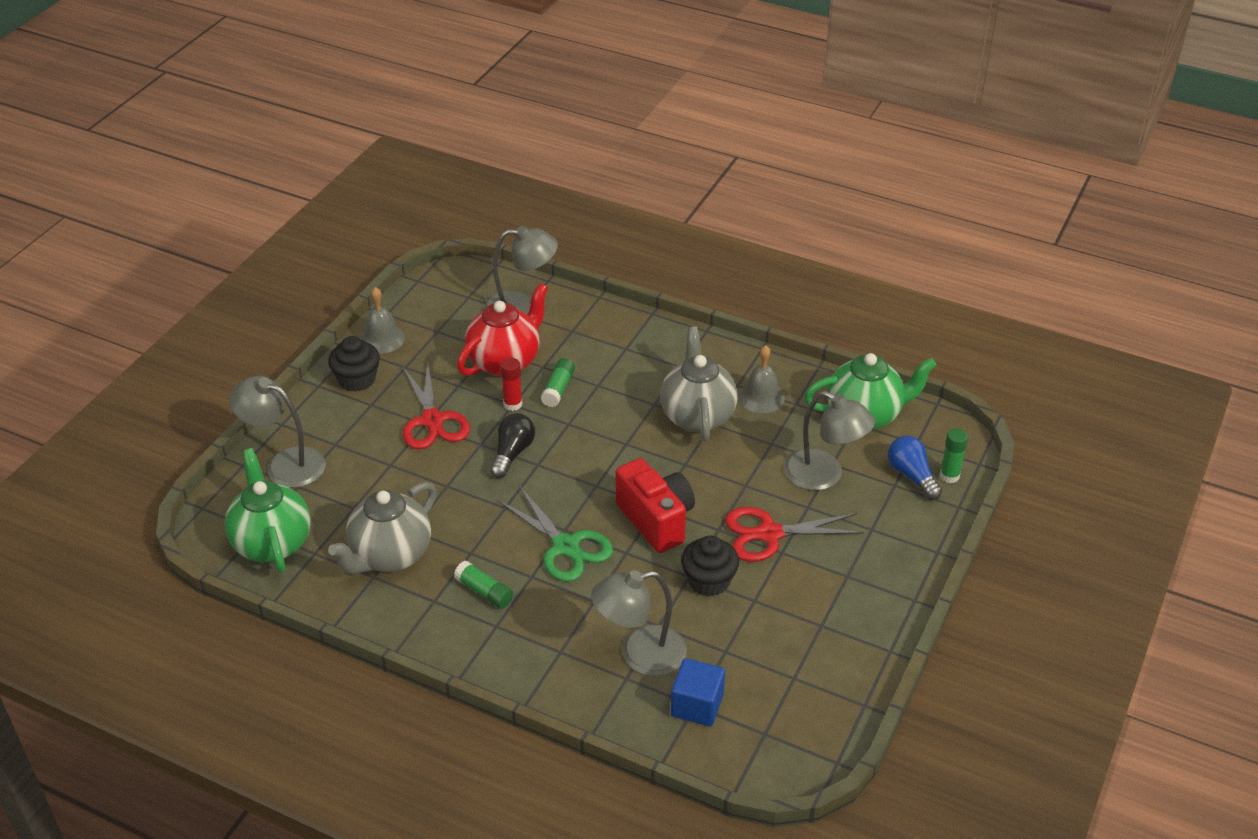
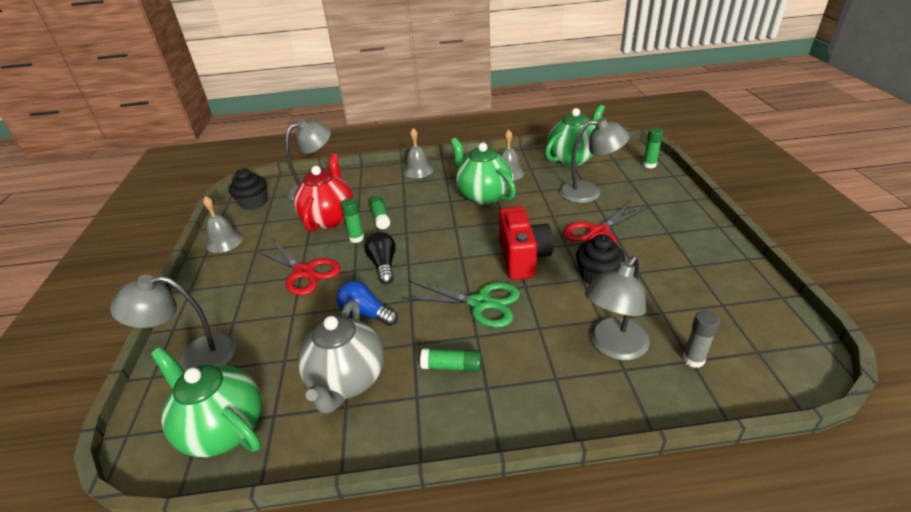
camera: 30 degrees left, 5 degrees down
black cupcake [328,336,380,392] -> black cupcake moved to [228,169,267,210]
red glue stick [500,358,522,411] -> green glue stick [341,198,364,243]
red camera [615,458,695,553] -> red camera turned 60 degrees clockwise [499,206,553,280]
grey teapot [660,326,738,442] -> green teapot [450,138,516,205]
blue cube [671,658,725,726] -> grey glue stick [683,310,720,368]
blue light bulb [888,436,942,500] -> blue light bulb moved to [336,280,398,326]
none -> grey bell [403,128,434,178]

